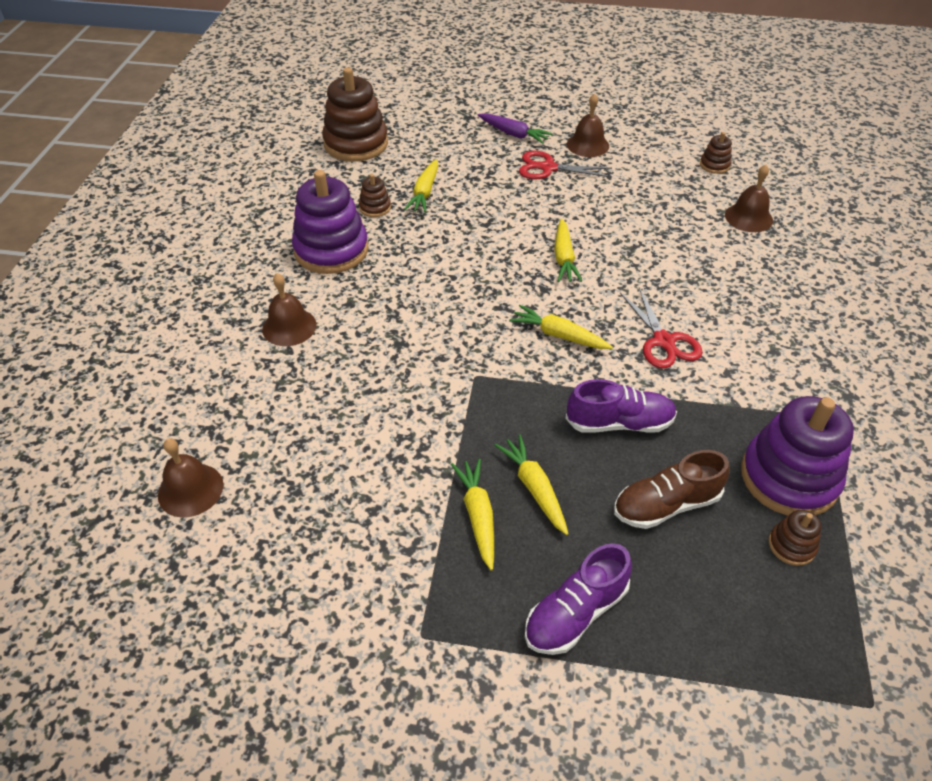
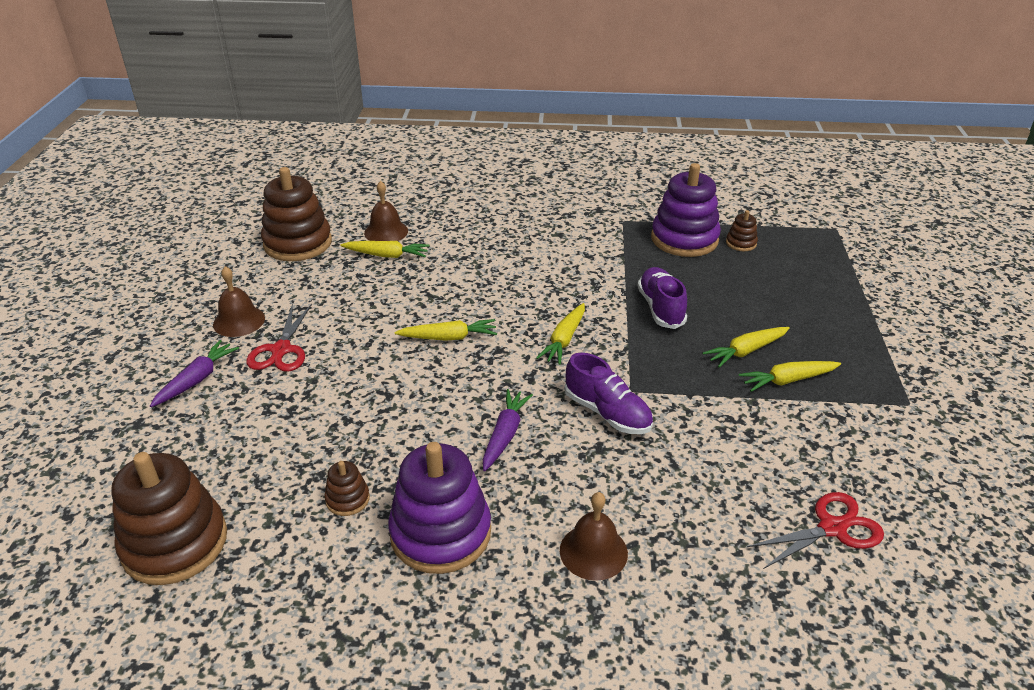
camera: 95 degrees left, 10 degrees down
brown bell [158,438,223,517] -> none
yellow carrot [404,159,438,213] -> yellow carrot moved to [340,241,430,258]
purple shoe [525,543,632,655] -> purple shoe moved to [565,353,653,434]
brown shoe [614,450,730,529] -> none
red scissors [620,287,703,369] -> red scissors moved to [747,492,884,569]
brown stacking toy [700,132,732,174] -> brown stacking toy [261,167,332,261], size x2.22
none -> purple carrot [483,389,533,471]

